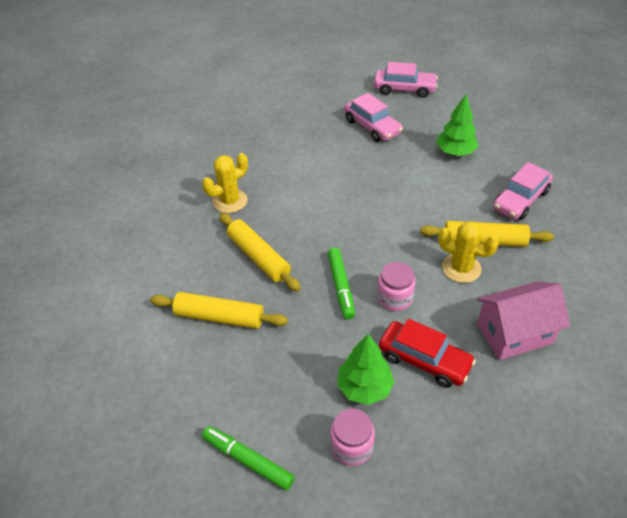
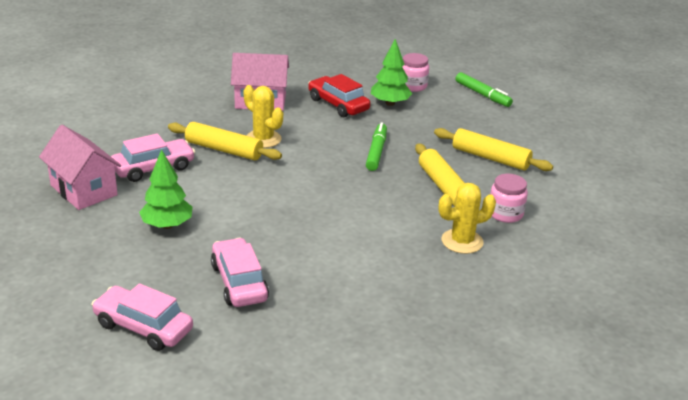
camera: 165 degrees left, 15 degrees down
pink jar [377,262,415,311] -> pink jar moved to [490,174,528,223]
none -> pink house [39,125,121,210]

